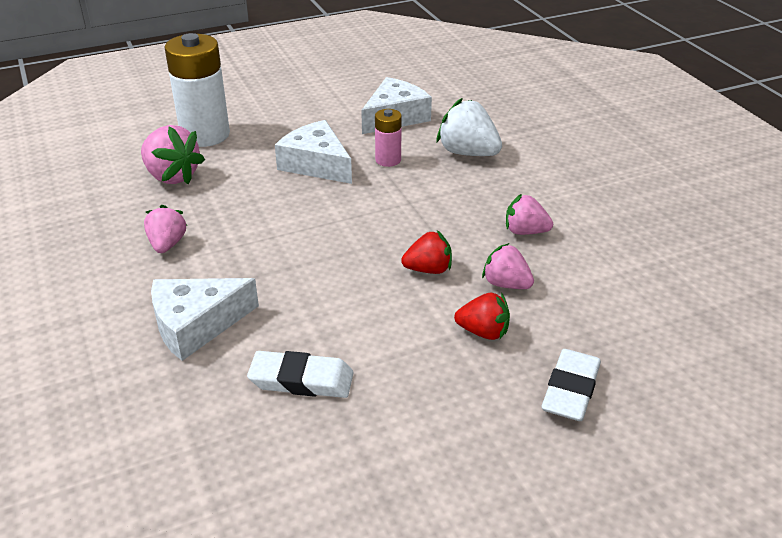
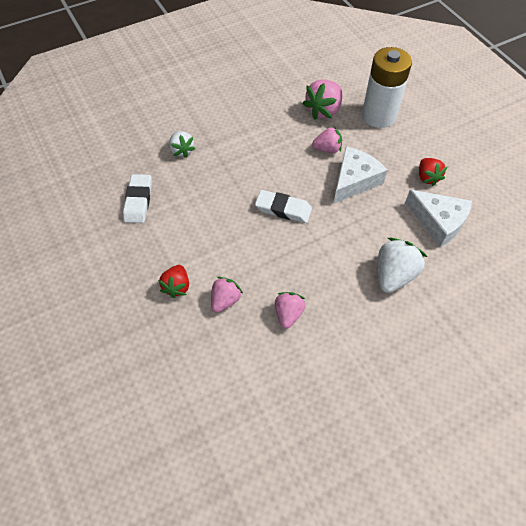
camera: 85 degrees right, 20 degrees up
pink strawberry [144,205,187,253] -> pink strawberry moved to [312,126,342,153]
white cheese [151,278,259,361] -> white strawberry [169,131,196,158]
pink battery [375,109,402,167] -> none
red strawberry [401,230,452,274] -> red strawberry moved to [419,158,447,186]
white eraser [542,349,601,421] -> white eraser moved to [255,190,312,223]

